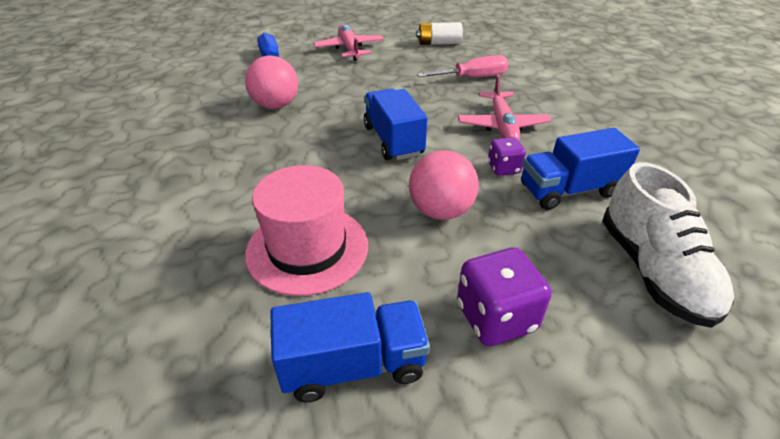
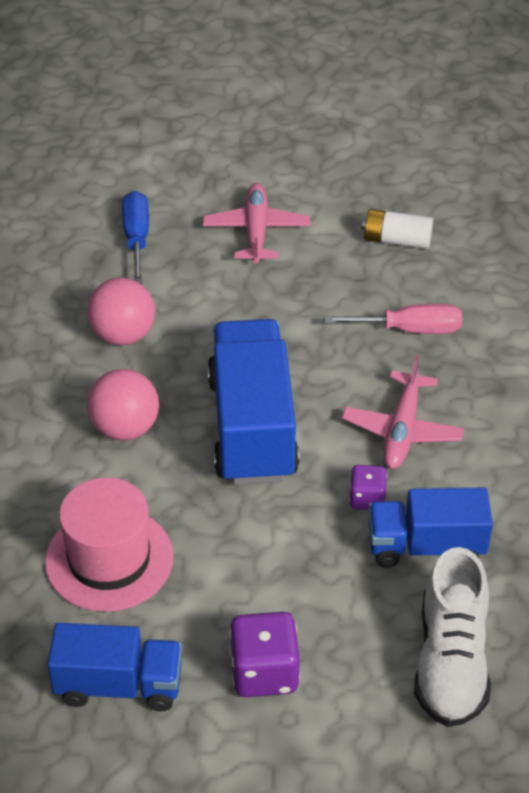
camera: 15 degrees right, 5 degrees up
blue truck [364,88,427,160] -> blue truck [207,319,299,485], size x1.57
pink ball [409,150,479,220] -> pink ball moved to [87,369,159,441]

